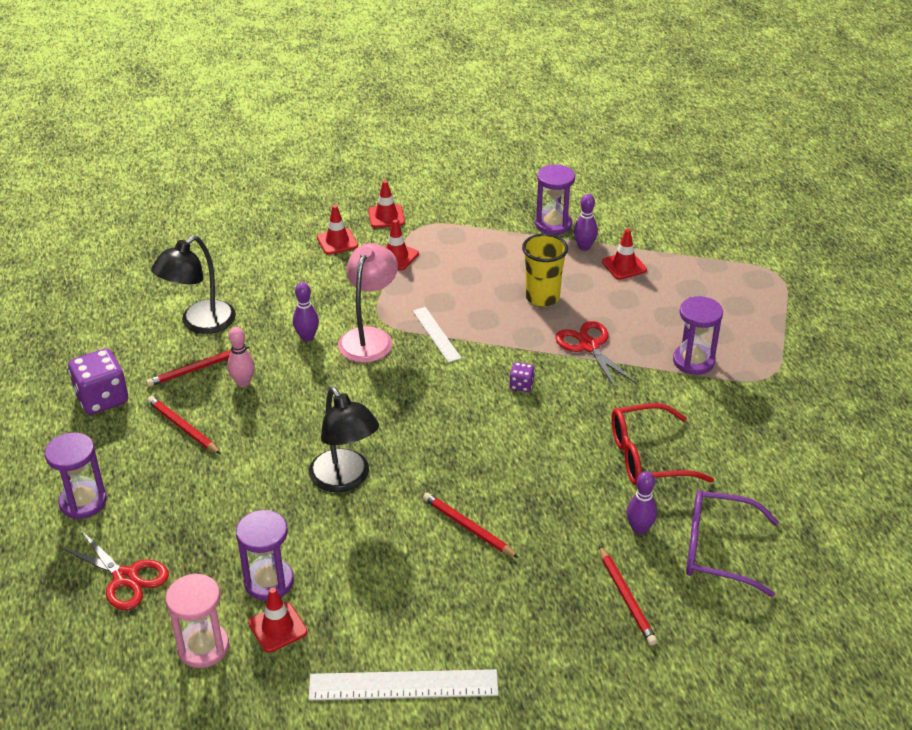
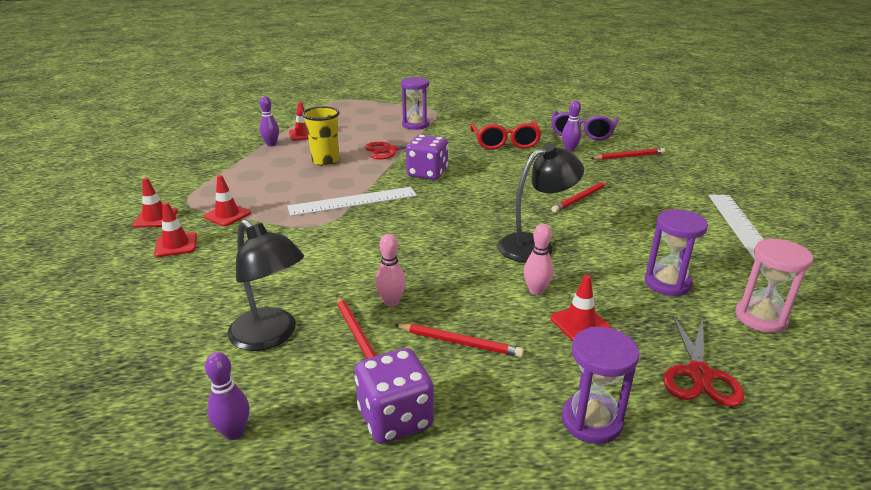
camera: 85 degrees left, 10 degrees down
red scissors [60,529,169,610] -> red scissors turned 150 degrees clockwise [663,315,745,407]
red pencil [147,396,221,454] -> red pencil turned 120 degrees counterclockwise [394,324,524,357]
red traffic cone [248,587,308,653] -> red traffic cone moved to [550,275,611,341]
purple bowling pin [293,282,319,341] -> purple bowling pin moved to [205,352,249,440]
pink lamp [338,243,398,363] -> none
white ruler [413,307,461,363] -> white ruler [287,187,417,216], size x1.63
purple dice [509,362,535,392] -> purple dice [406,135,448,180], size x2.06
purple hourglass [535,164,575,235] -> none
none -> pink bowling pin [524,224,554,295]

